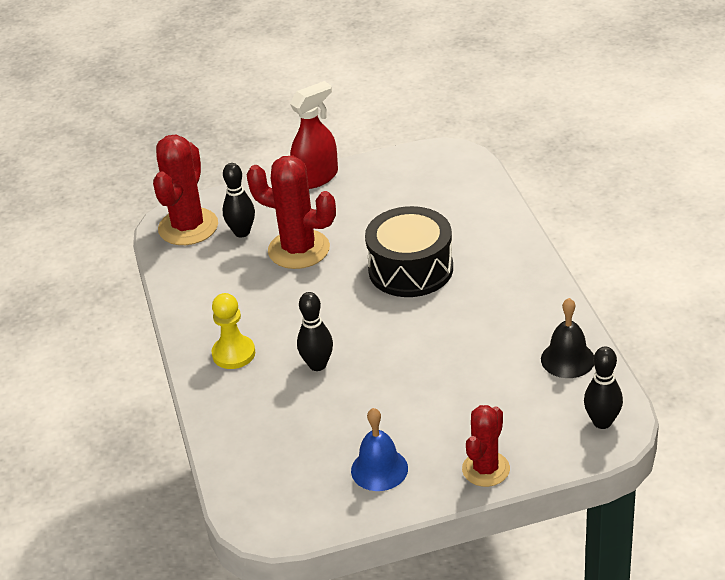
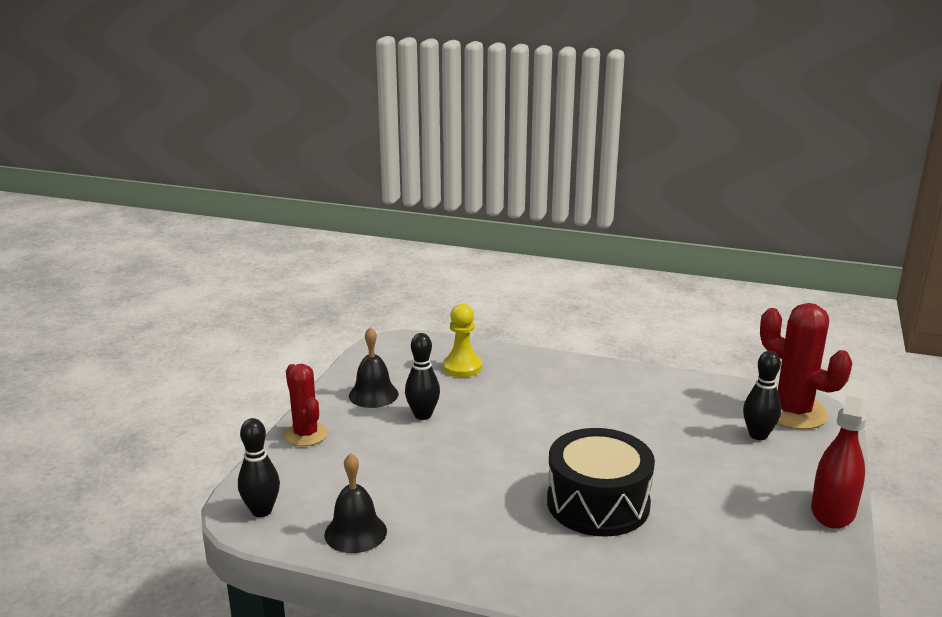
camera: 120 degrees right, 15 degrees down
yellow pawn [212,293,255,369] -> yellow pawn moved to [443,304,482,377]
red cactus [246,156,336,269] -> none
red spray bottle [290,81,338,189] -> red spray bottle turned 150 degrees counterclockwise [811,379,868,529]
black bowling pin [297,292,333,371] -> black bowling pin moved to [405,333,440,420]
blue bell [351,408,408,491] -> black bell [349,327,398,408]

